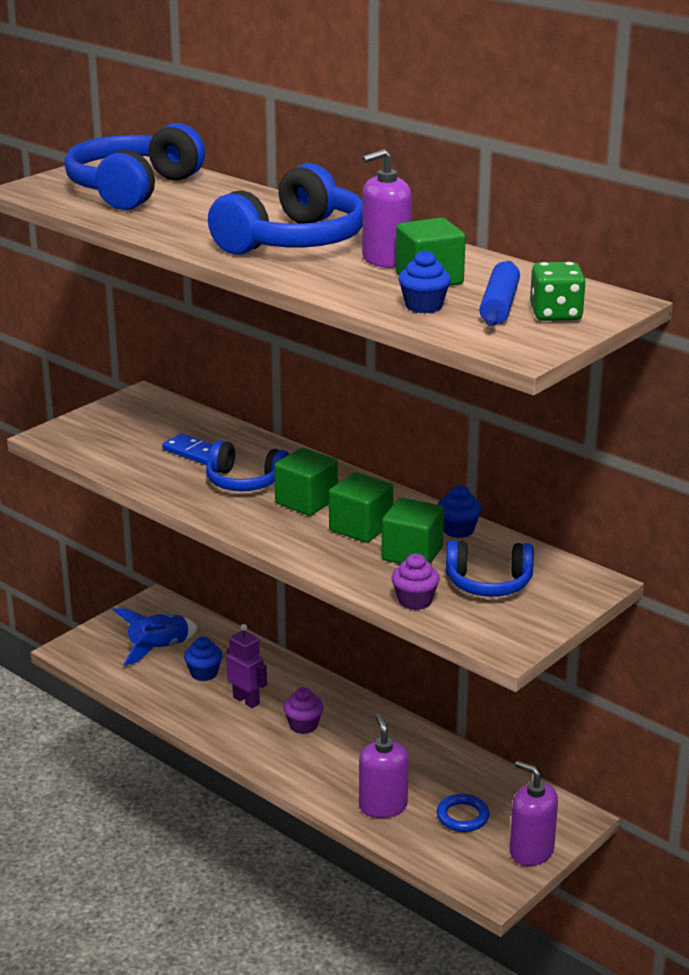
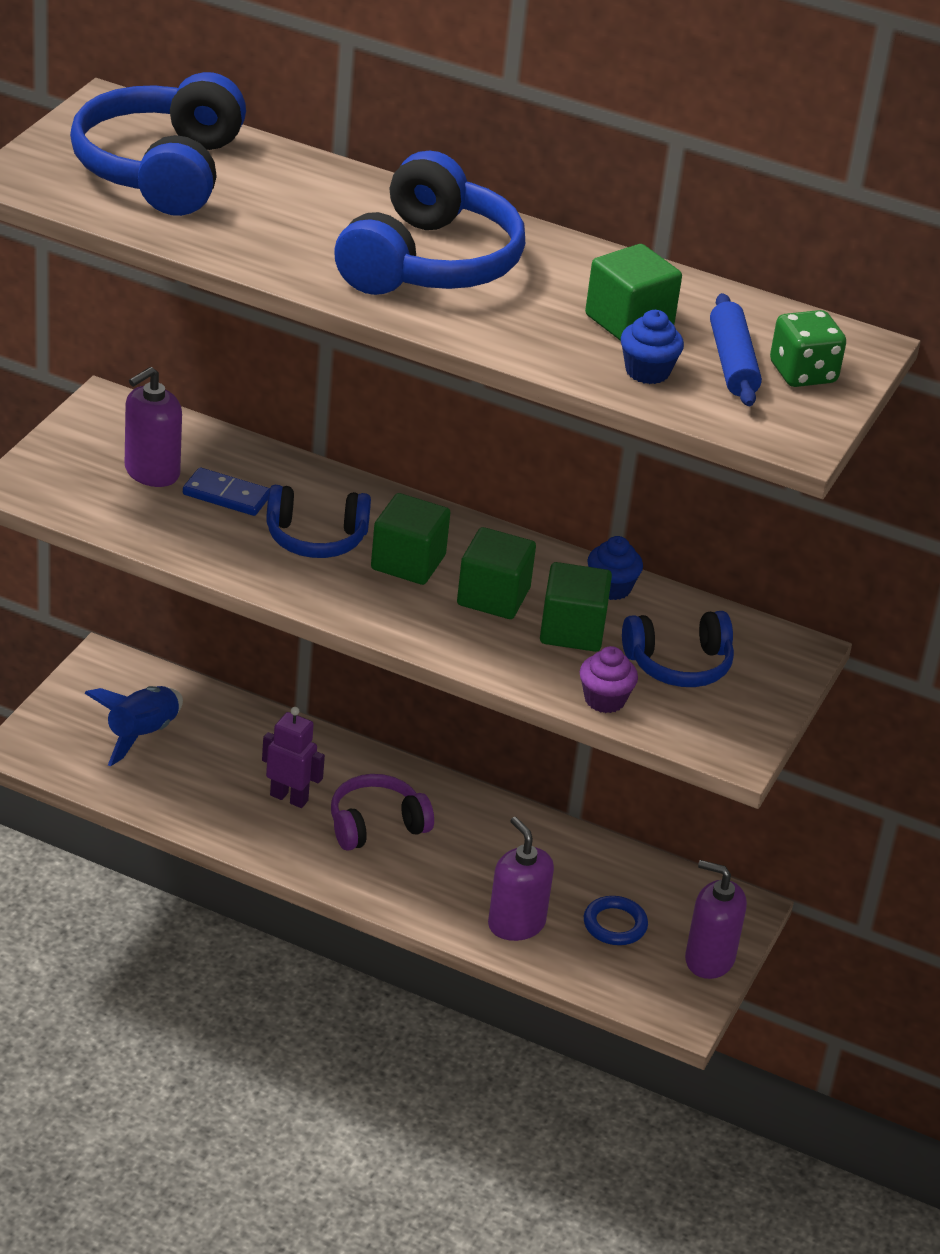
camera: 20 degrees left, 10 degrees up
blue cupcake [184,637,223,681] -> none
purple cupcake [283,687,324,734] -> purple headphones [331,774,434,851]
purple soap dispenser [362,149,412,268] -> purple soap dispenser moved to [125,367,182,487]

